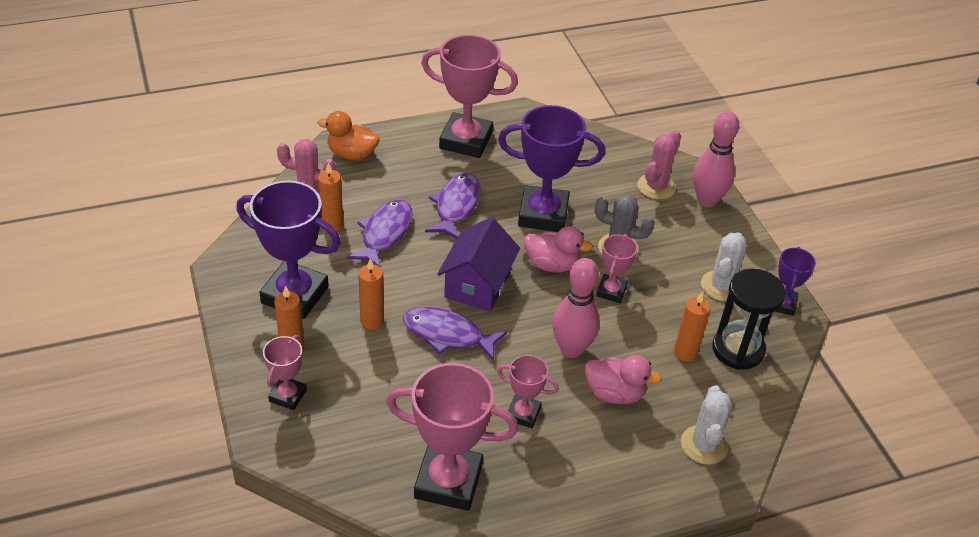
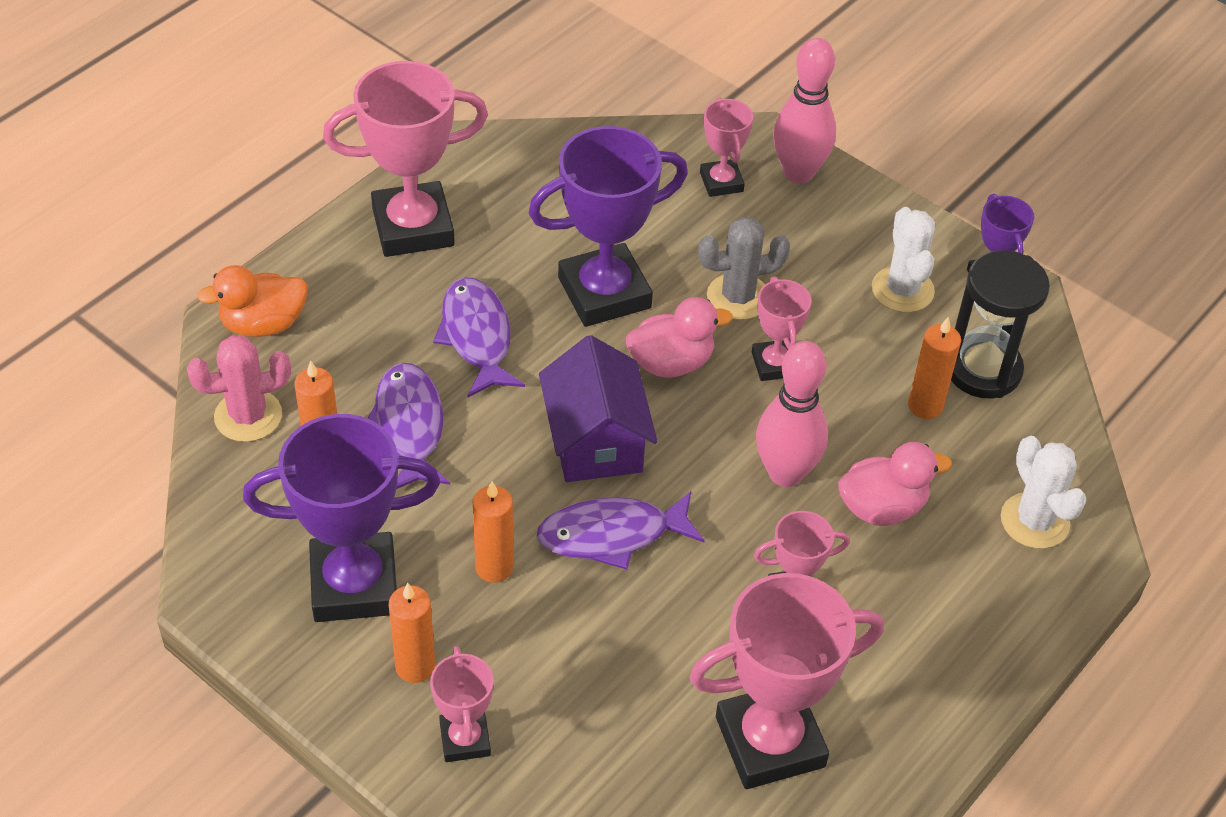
camera: 30 degrees left, 5 degrees up
pink cactus [637,130,681,200] -> pink trophy [700,97,753,197]

